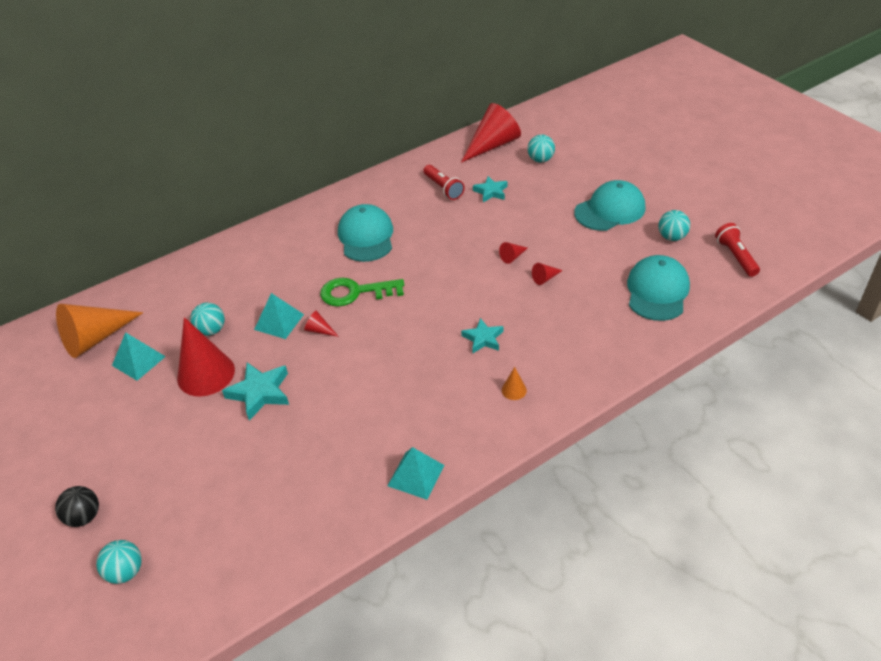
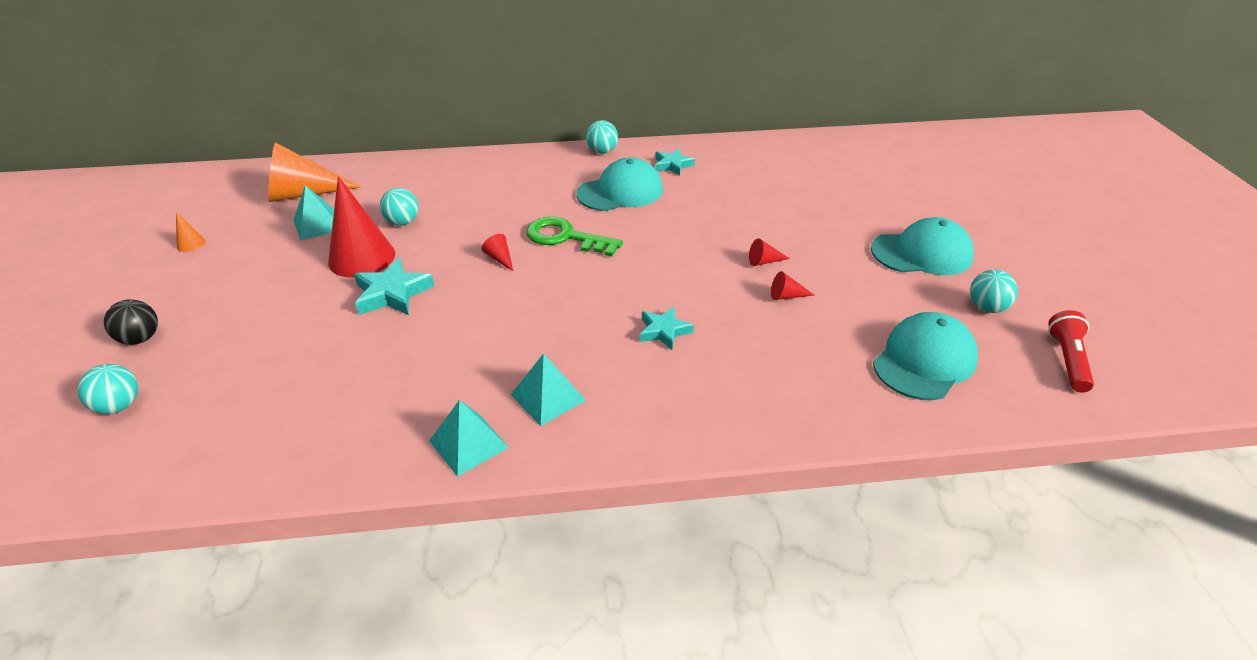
camera: 25 degrees right, 5 degrees down
turquoise pyramid [254,293,304,339] -> turquoise pyramid moved to [511,353,586,426]
turquoise cap [338,204,393,262] -> turquoise cap turned 45 degrees clockwise [576,157,663,211]
red flashlight [423,165,465,200] -> none
red cone [461,103,521,163] -> none
turquoise star [473,176,508,202] -> turquoise star moved to [655,149,695,176]
orange cone [502,367,527,400] -> orange cone moved to [176,212,206,252]
turquoise ball [528,135,555,163] -> turquoise ball moved to [586,120,618,154]

